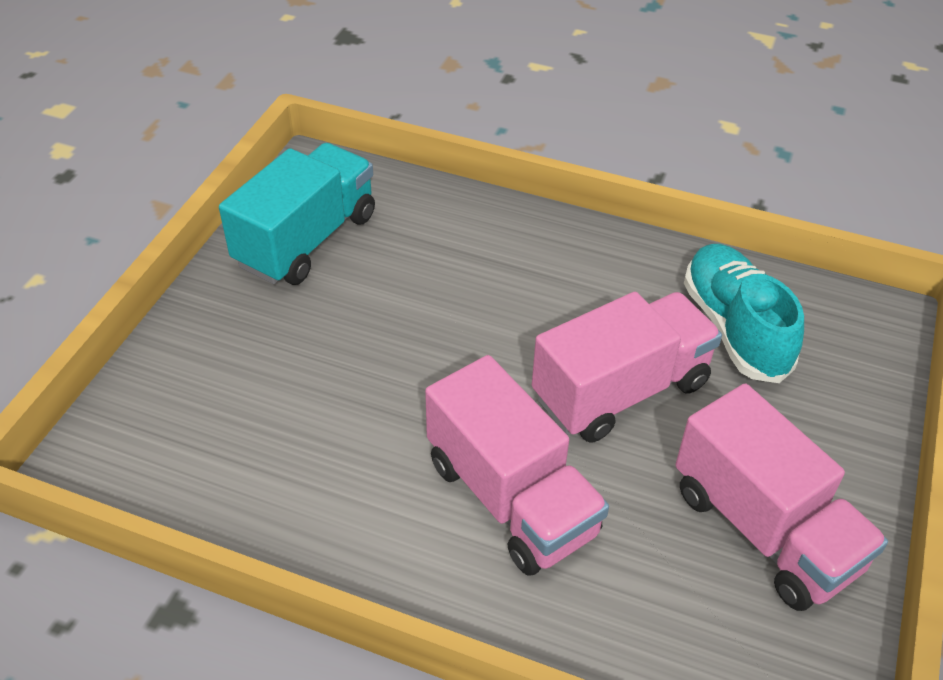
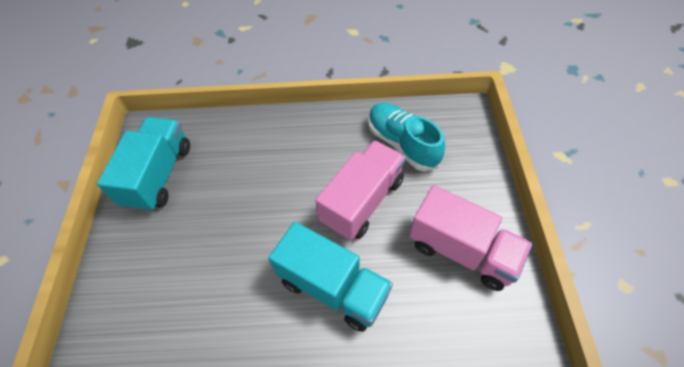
camera: 20 degrees left, 10 degrees up
pink truck [425,355,609,576] -> turquoise truck [269,222,393,332]

